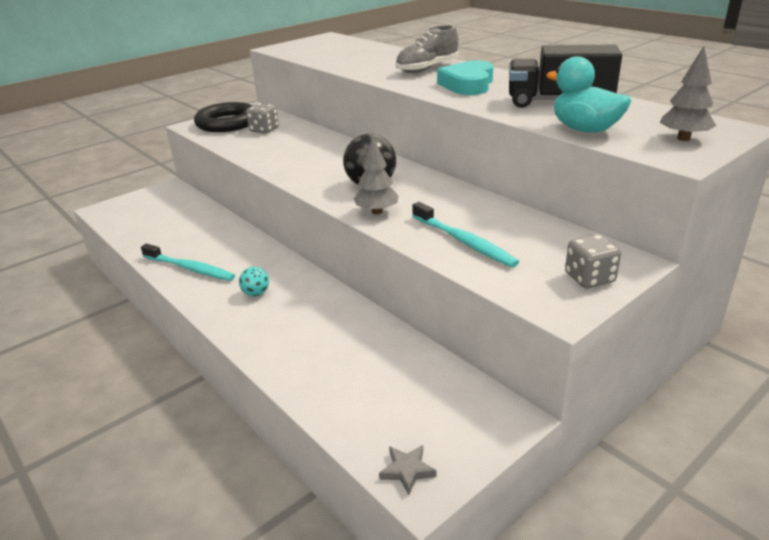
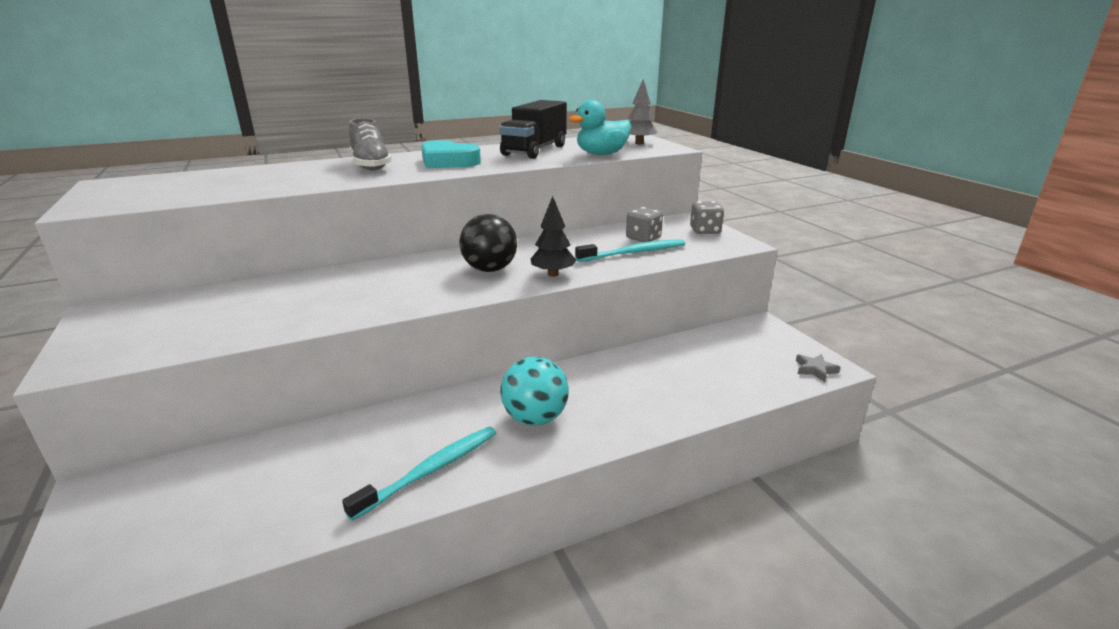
camera: 75 degrees left, 5 degrees down
black ring [194,102,252,132] -> none
turquoise ball [239,267,269,296] -> turquoise ball [501,356,569,425], size x1.87
grey dice [246,103,279,133] -> grey dice moved to [626,207,663,242]
grey tree [354,137,399,215] -> black tree [531,196,576,277]

